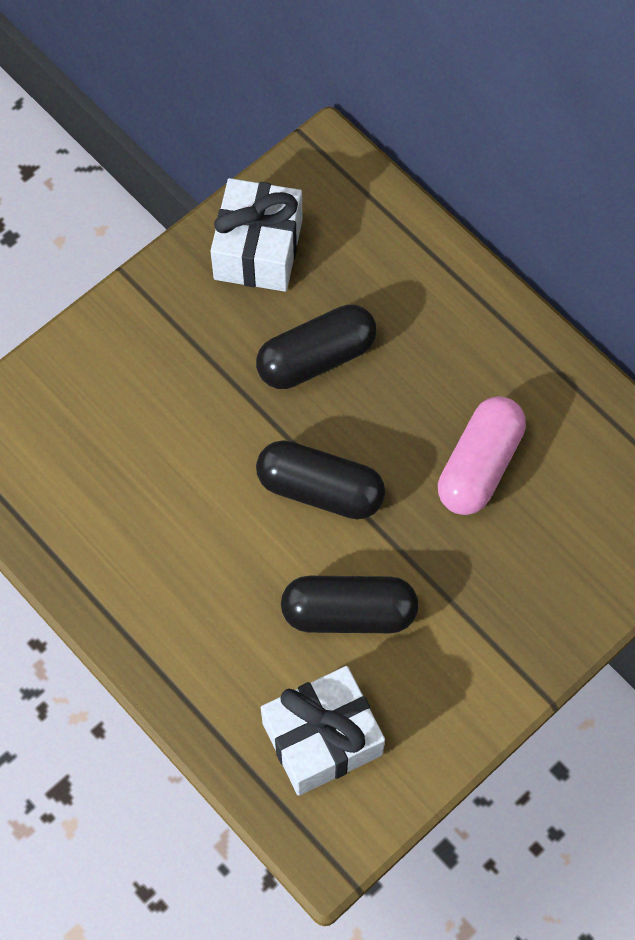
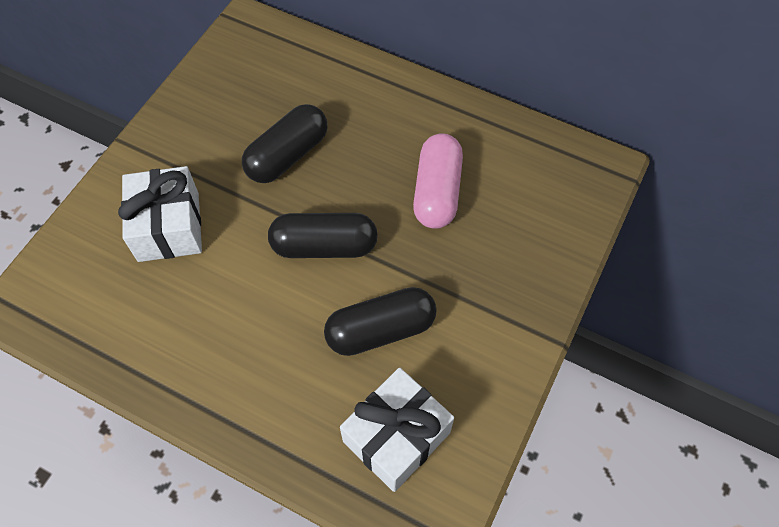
camera: 20 degrees left, 5 degrees down
white gift [211,178,303,292] -> white gift moved to [118,166,202,262]

